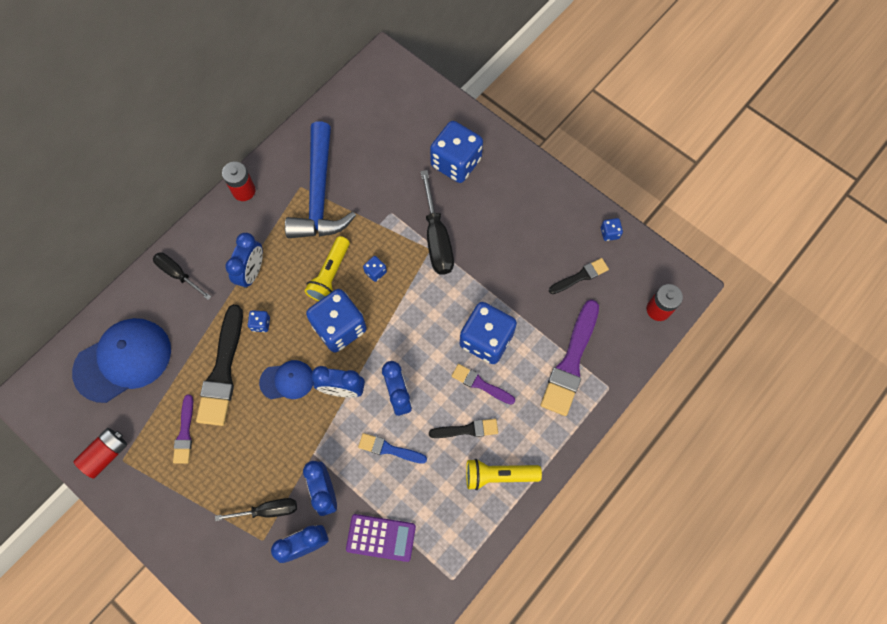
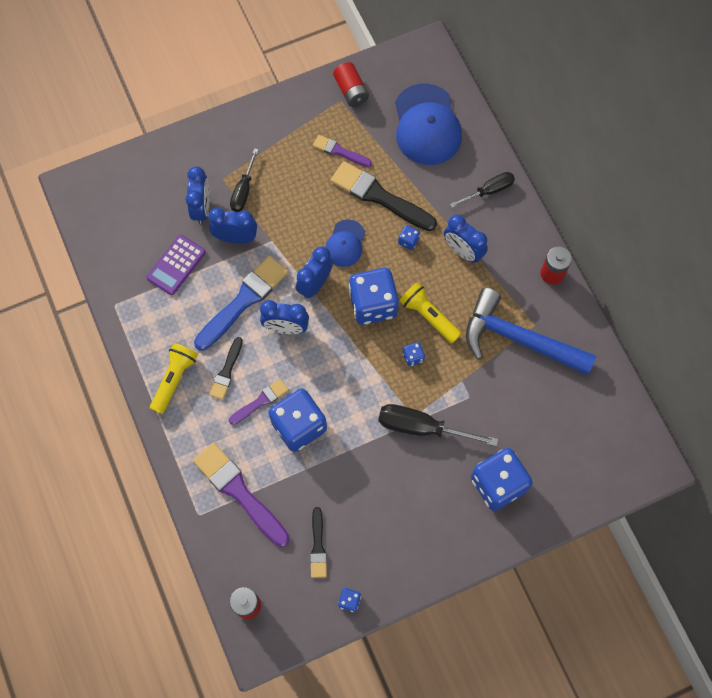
camera: 115 degrees right, 0 degrees up
blue brush [358,433,427,464] -> blue brush [194,256,288,351], size x1.84

